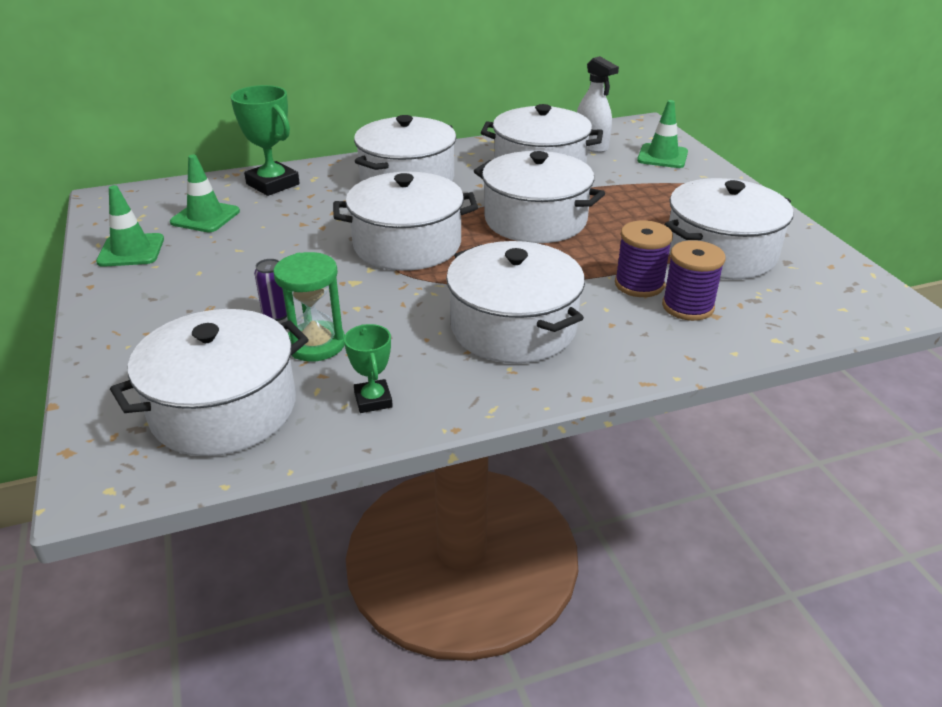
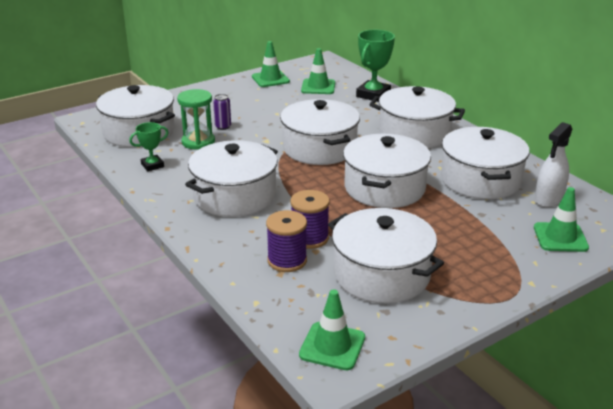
camera: 75 degrees right, 5 degrees down
none -> green traffic cone [299,289,365,370]

